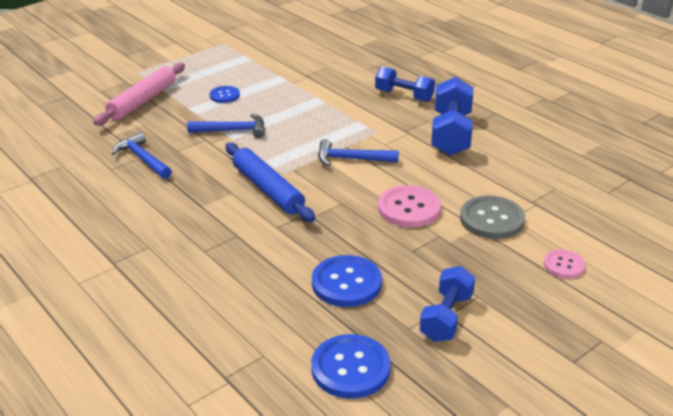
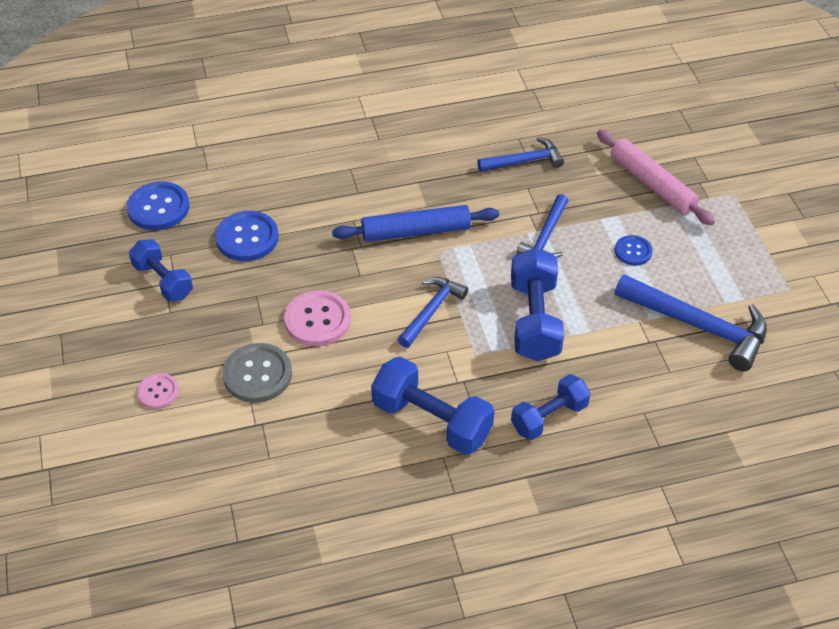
camera: 115 degrees right, 15 degrees up
none -> blue dumbbell [511,248,564,361]
none -> blue hammer [615,274,767,371]

